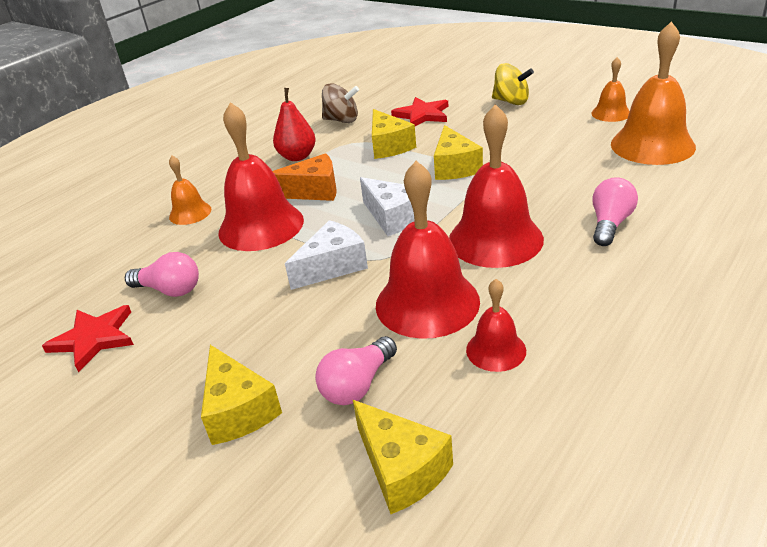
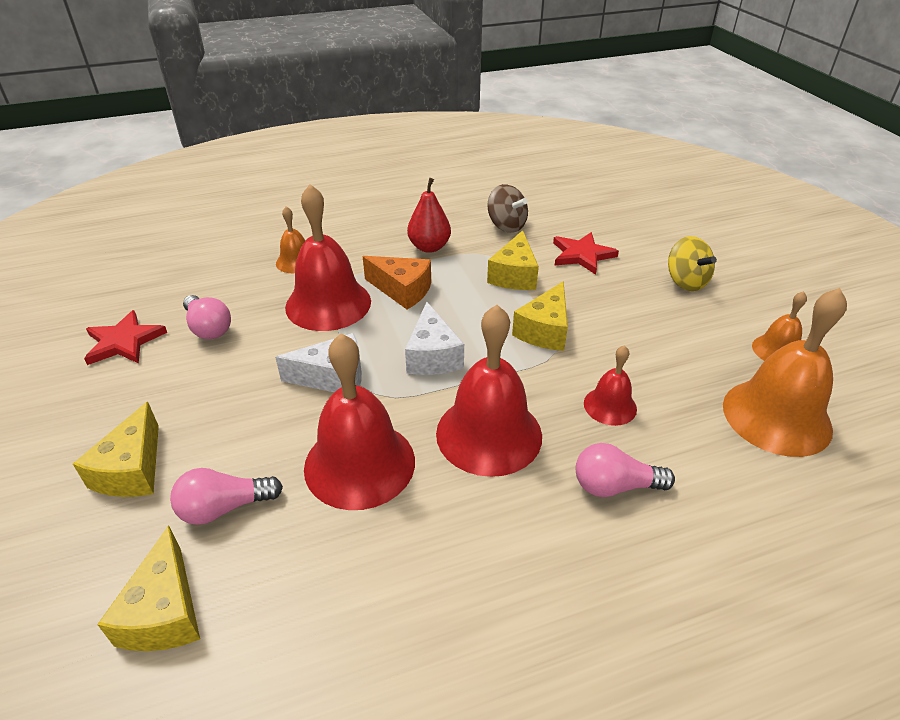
camera: 30 degrees right, 5 degrees up
red bell [466,279,526,372] -> red bell moved to [584,345,637,426]
pink light bulb [592,177,638,246] -> pink light bulb turned 150 degrees counterclockwise [576,443,675,497]

